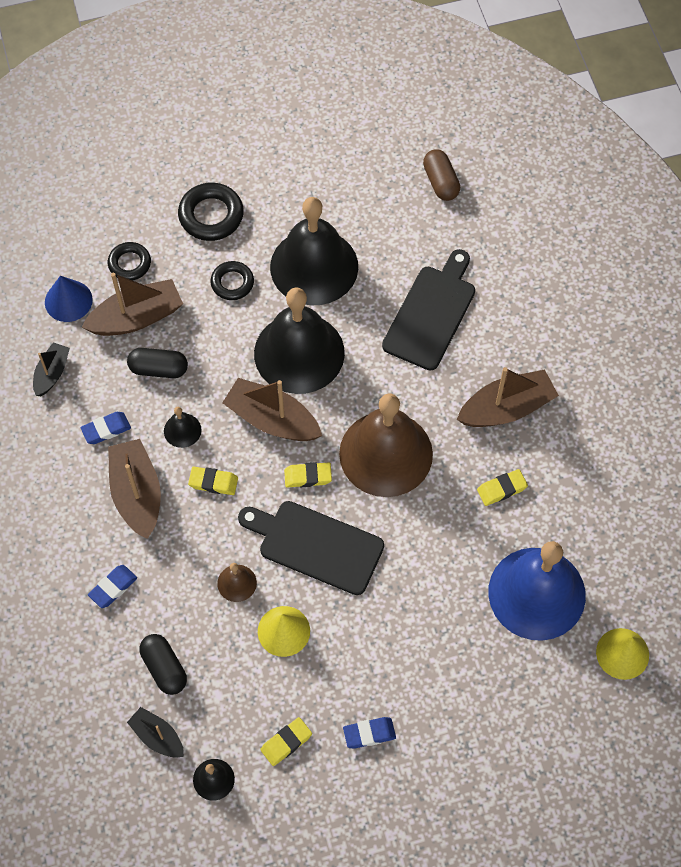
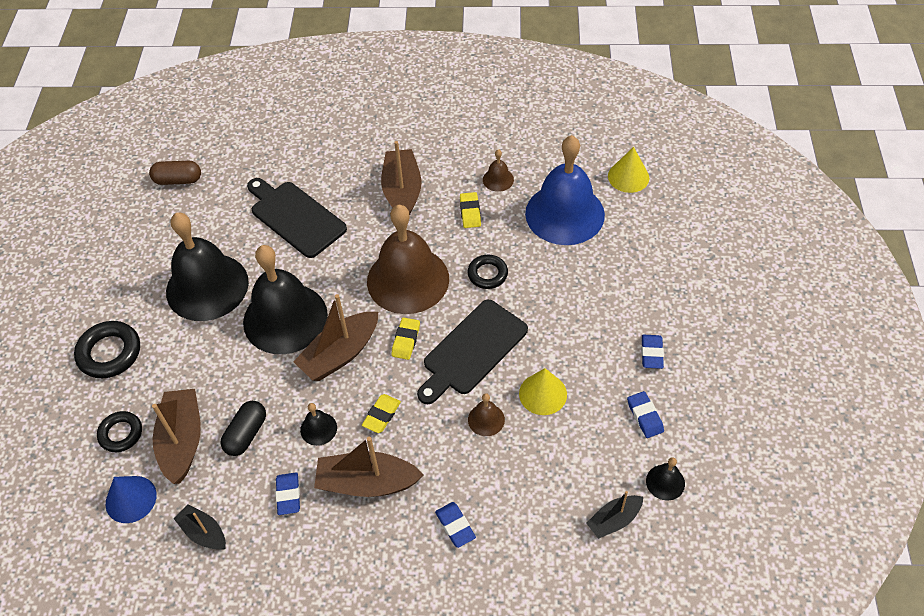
camera: 70 degrees left, 10 degrees down
black capsule [139,634,187,695] -> none
black ring [210,261,254,300] -> black ring moved to [468,255,508,289]
yellow eraser [260,717,312,766] -> blue eraser [627,391,664,438]
none -> brown bell [483,149,514,192]

